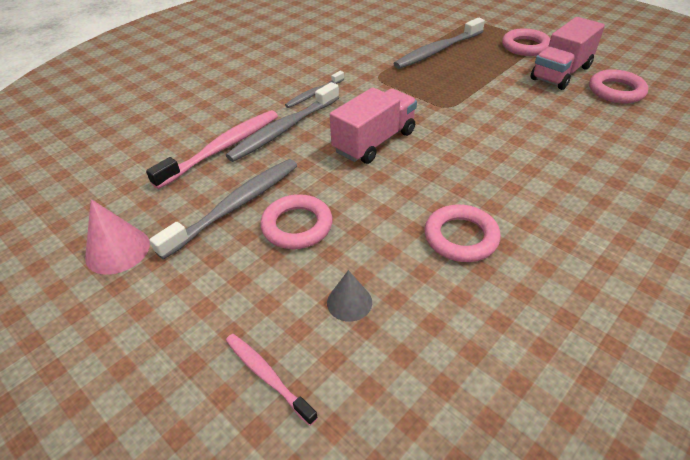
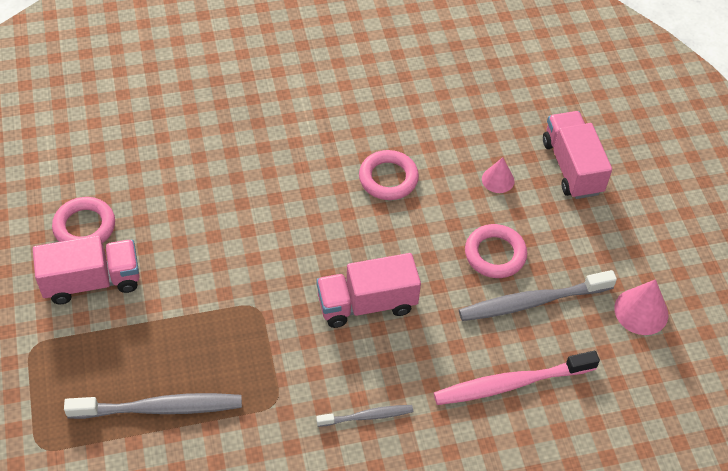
camera: 150 degrees left, 10 degrees up
grey toothbrush [226,82,339,162] -> none
pink toothbrush [226,334,318,426] -> pink truck [543,111,612,199]
grey cone [327,270,372,322] -> pink cone [482,157,515,193]
pink ring [502,28,550,56] -> none

